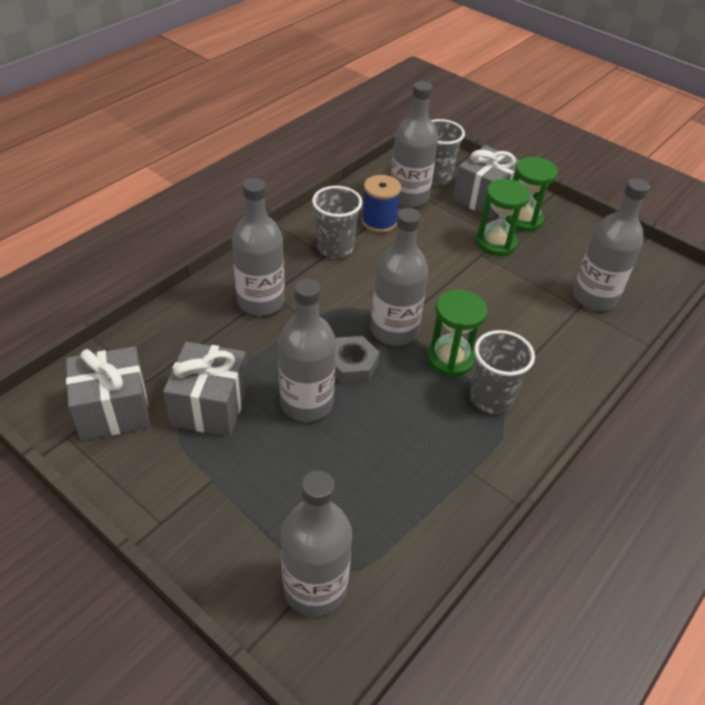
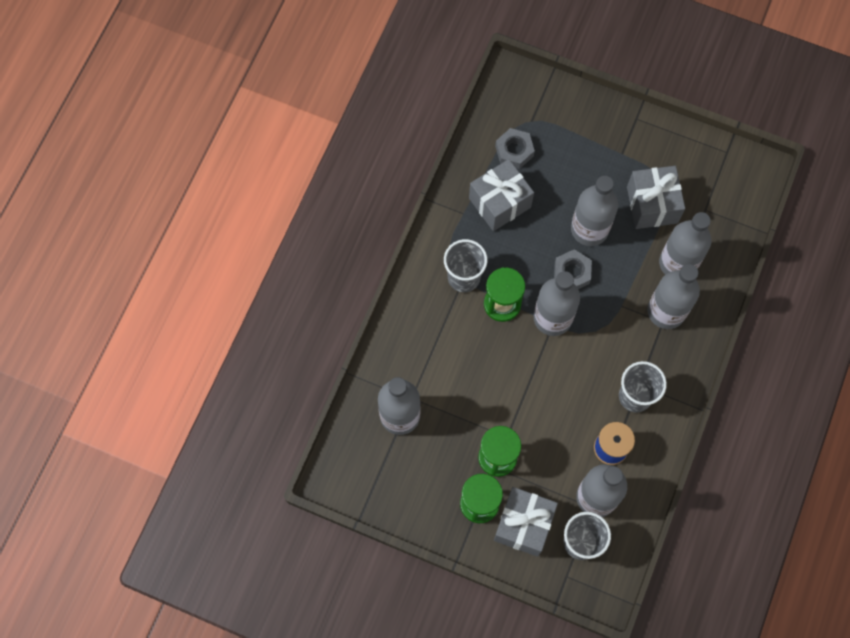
camera: 165 degrees right, 25 degrees up
grey gift [66,346,150,441] -> grey gift moved to [469,159,534,231]
grey bottle [281,470,352,617] -> grey bottle moved to [659,212,711,275]
none -> grey nut [495,128,535,169]

